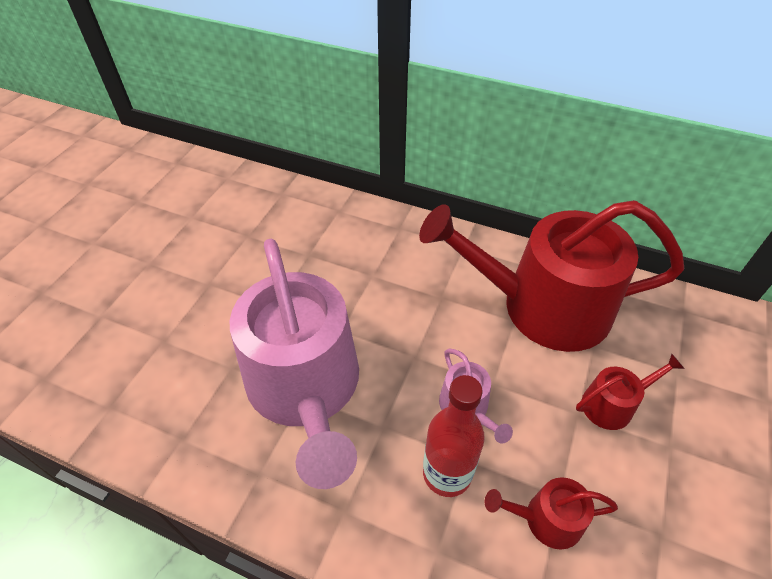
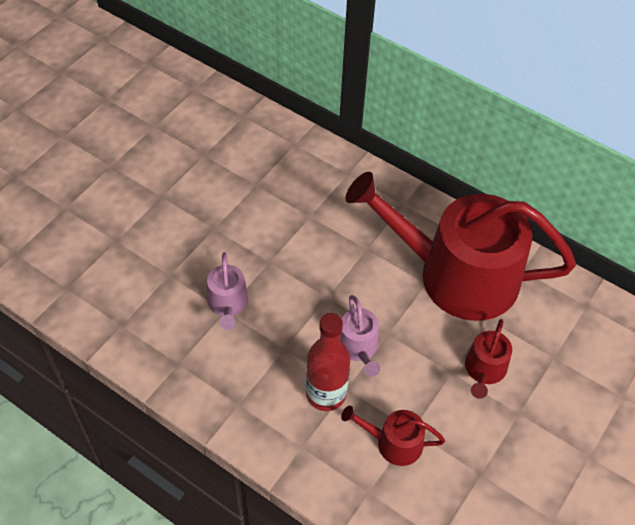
camera: 10 degrees right, 5 degrees up
pink watering can [230,239,359,489] -> pink watering can [207,252,249,330], size x0.41
red watering can [576,353,685,430] -> red watering can turned 120 degrees clockwise [465,319,512,399]

